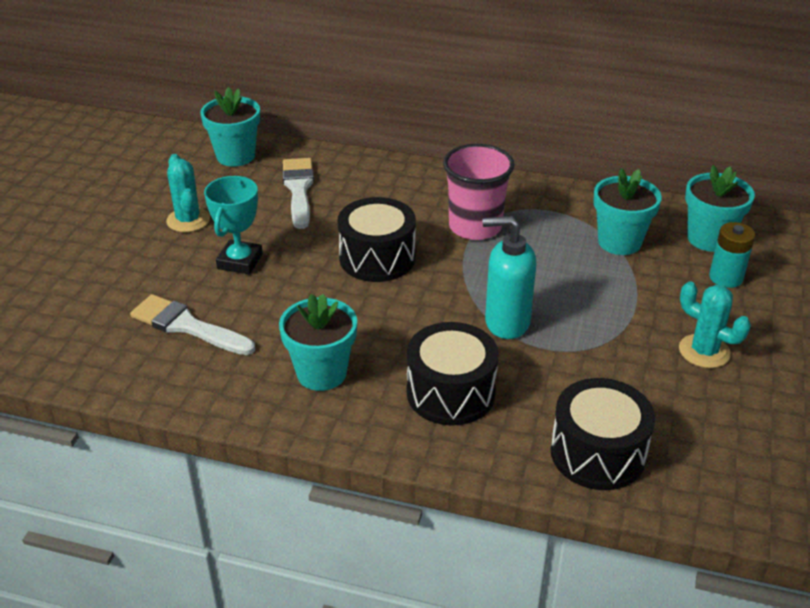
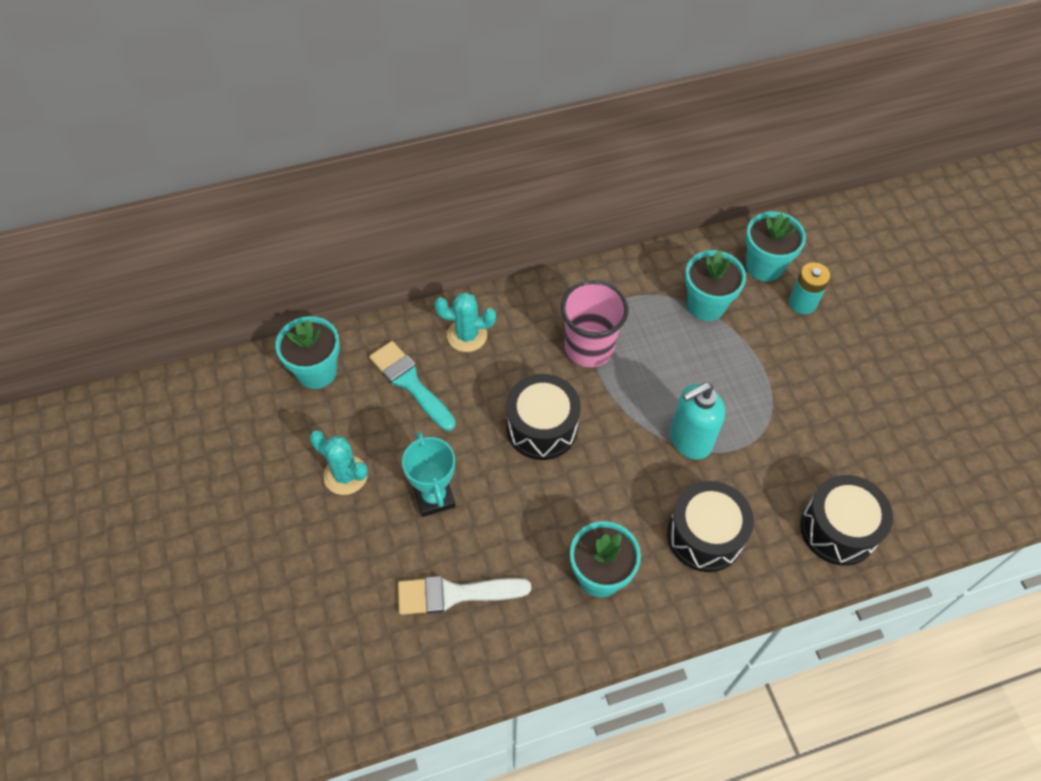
camera: 35 degrees left, 20 degrees up
white brush [282,158,314,229] -> turquoise brush [369,341,456,431]
turquoise cactus [679,281,751,368] -> turquoise cactus moved to [435,292,496,352]

